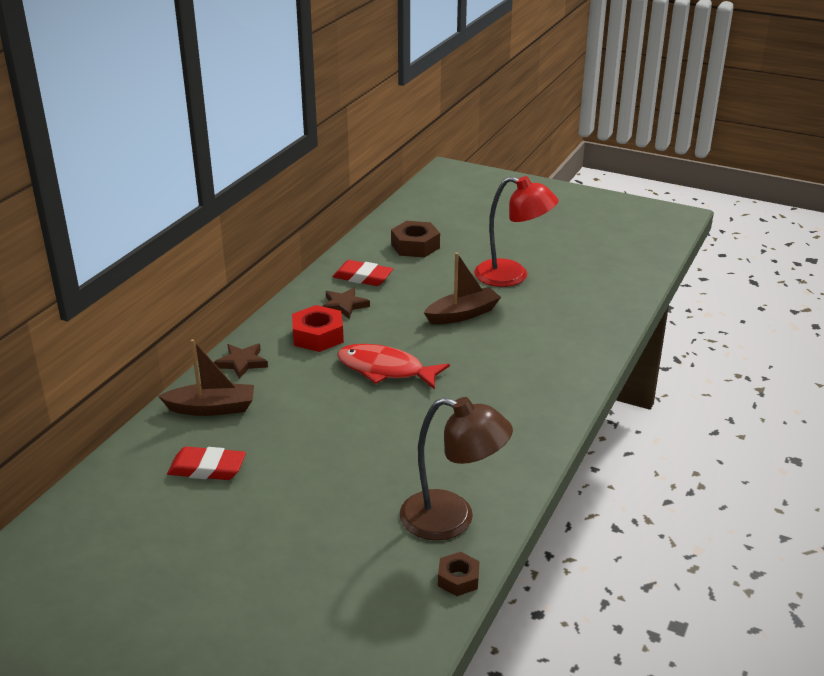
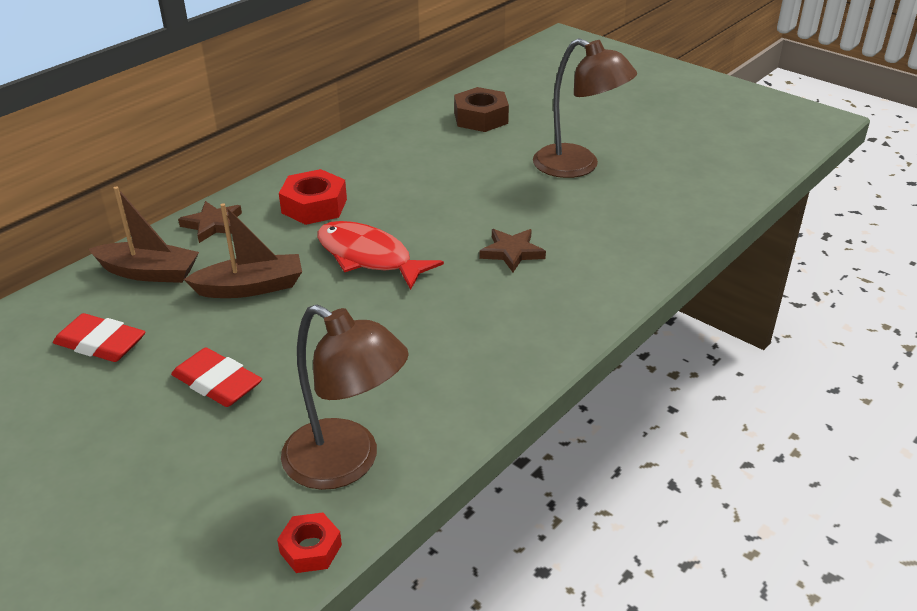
camera: 15 degrees right, 5 degrees up
brown star [323,287,370,319] -> brown star moved to [479,229,546,272]
red eraser [333,260,393,286] -> red eraser moved to [171,348,262,407]
brown boat [424,253,501,324] -> brown boat moved to [184,203,302,298]
brown nut [438,552,480,596] -> red nut [277,513,342,573]
red lamp [474,176,558,287] -> brown lamp [533,38,637,178]

